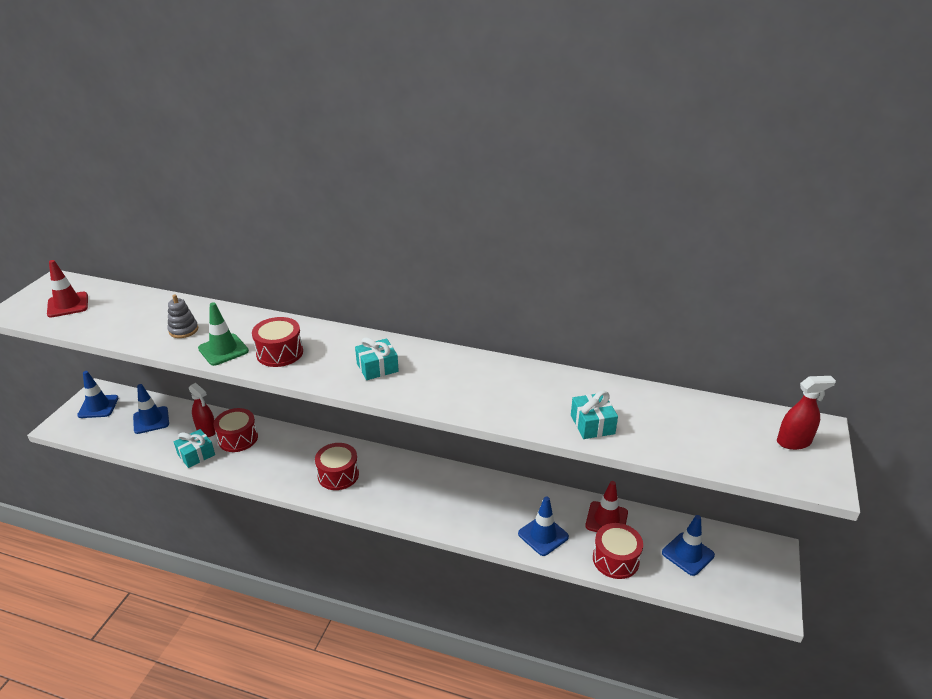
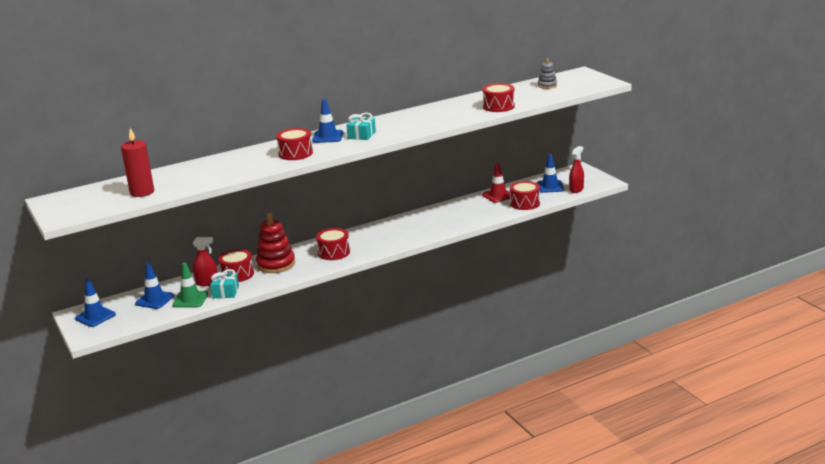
camera: 45 degrees left, 10 degrees down
red traffic cone [47,260,88,317] -> none
grey stacking toy [168,295,198,338] -> grey stacking toy moved to [538,58,557,89]
green traffic cone [198,302,249,366] -> green traffic cone moved to [172,262,208,307]
blue traffic cone [518,497,569,556] -> blue traffic cone moved to [312,99,344,143]
turquoise gift [571,391,618,439] -> red drum [482,83,515,112]
red spray bottle [777,376,836,450] -> red spray bottle moved to [569,146,584,193]
none -> red candle [121,128,154,197]
none -> red stacking toy [256,213,295,273]

